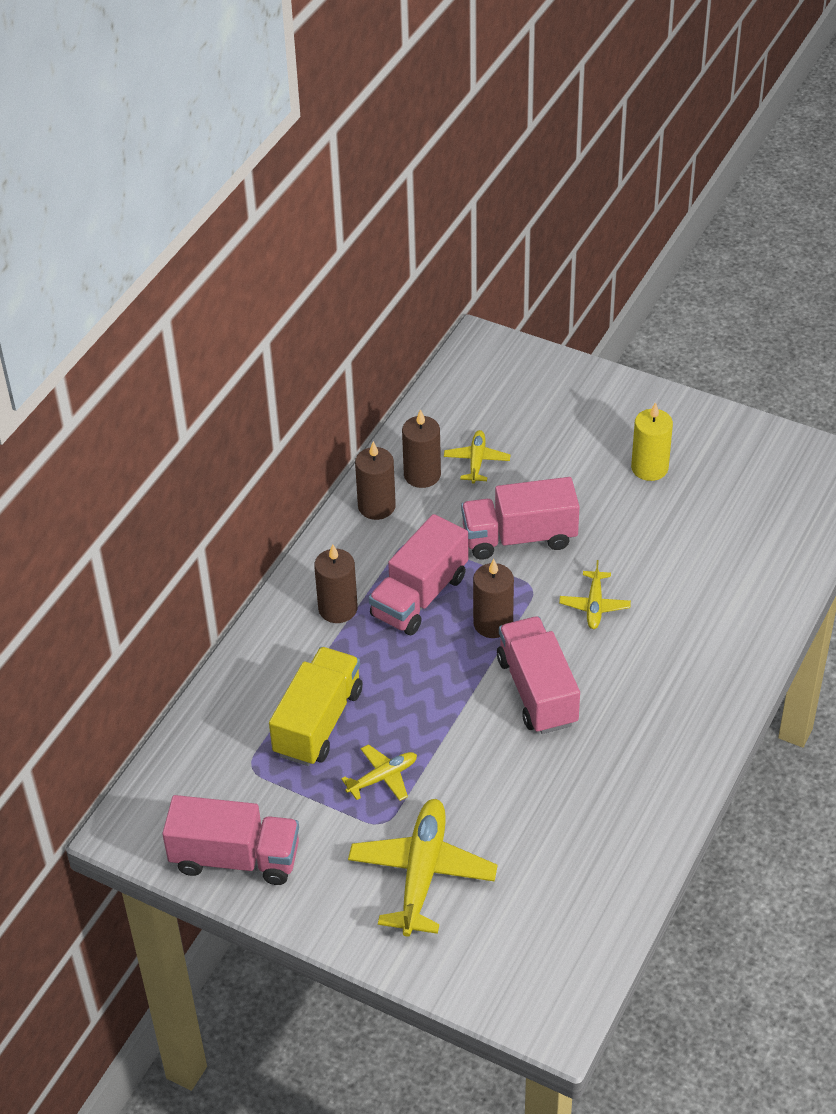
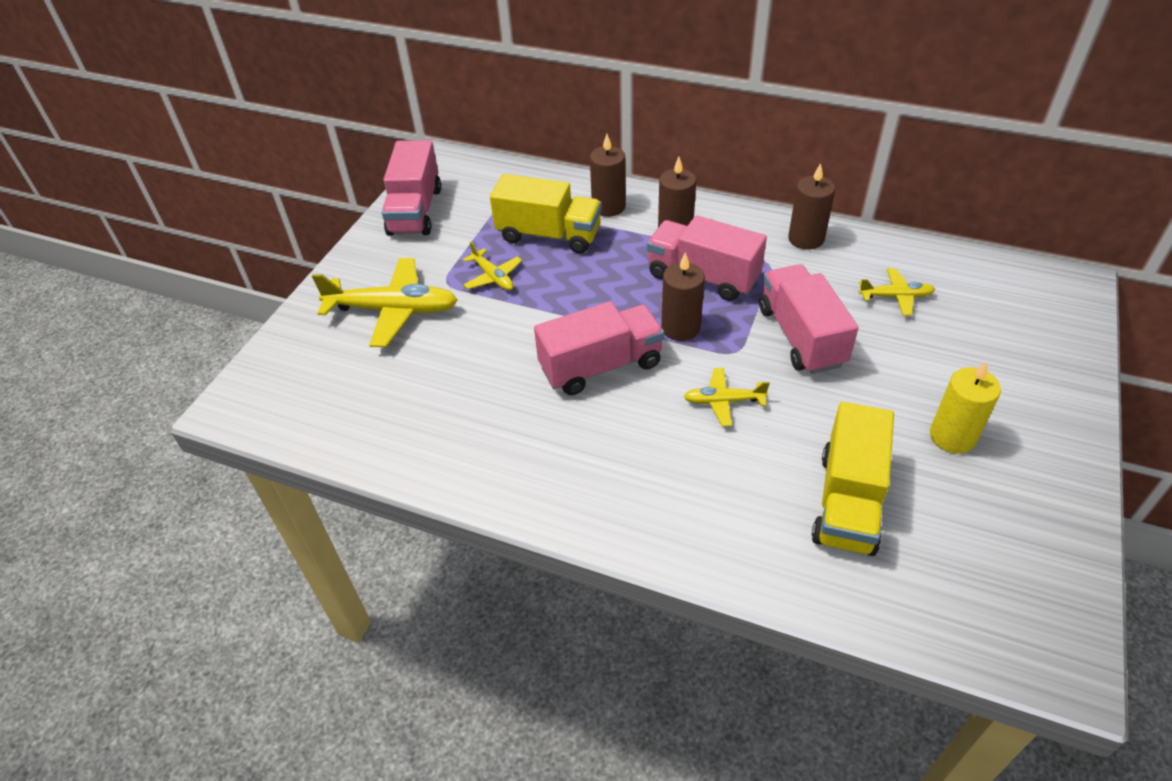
camera: 85 degrees right, 0 degrees up
brown candle [402,409,441,488] -> brown candle moved to [590,134,626,217]
none -> yellow truck [812,402,894,556]

